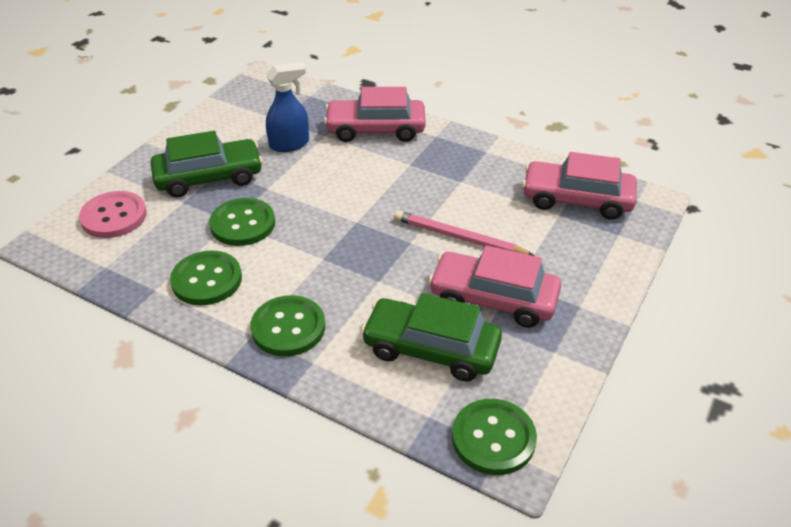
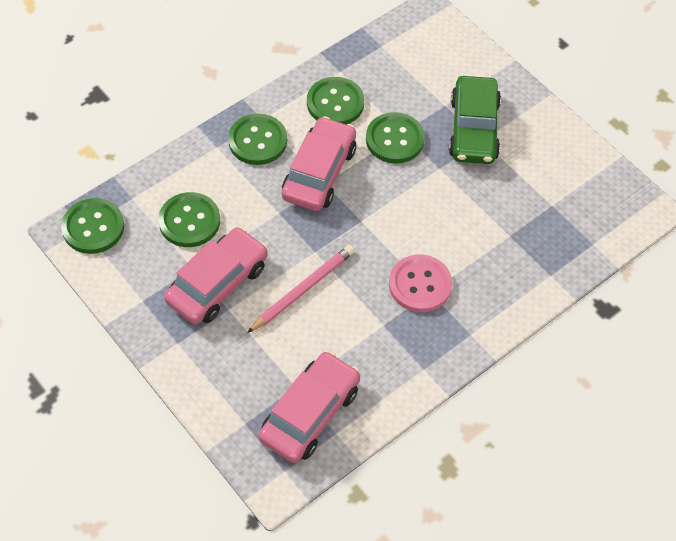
camera: 110 degrees right, 15 degrees up
pink button [79,191,147,238] -> pink button moved to [389,254,452,312]
blue spray bottle [266,62,309,152] -> none
pink car [324,87,426,142] -> pink car moved to [282,116,356,211]
green car [361,293,502,382] -> green button [158,192,220,247]

